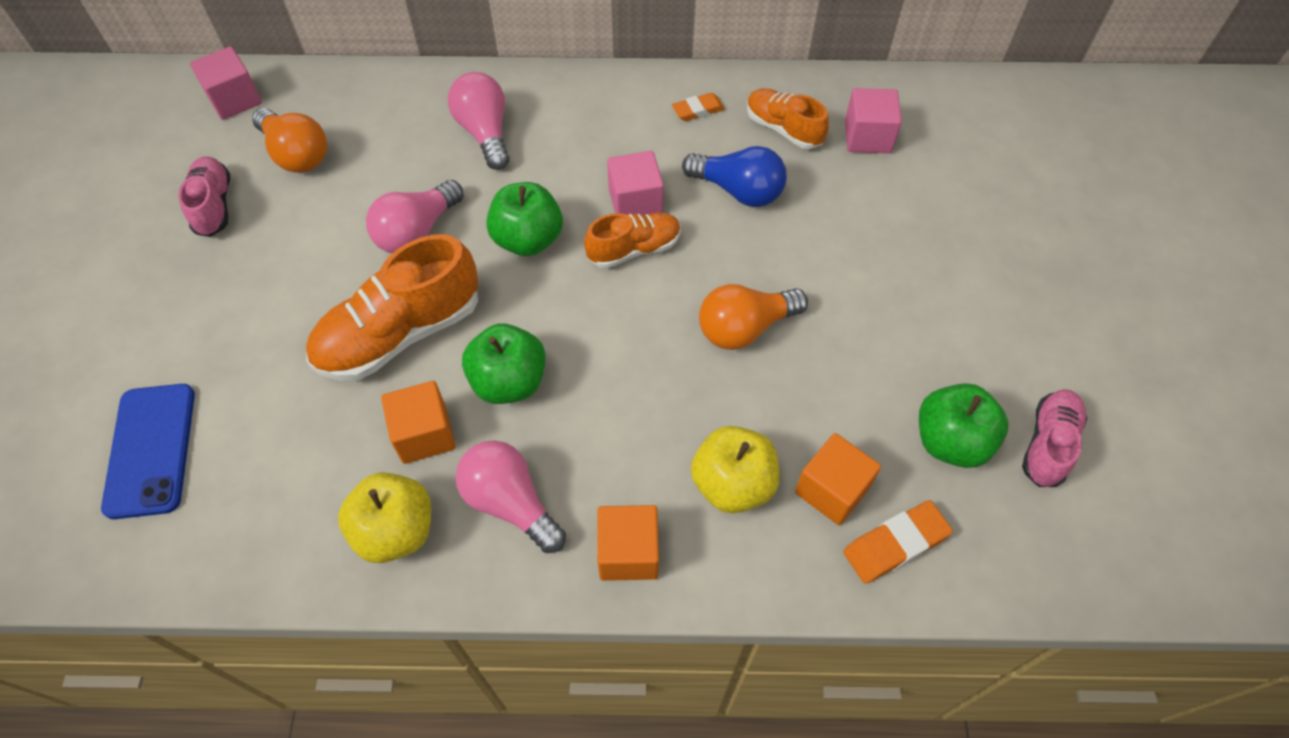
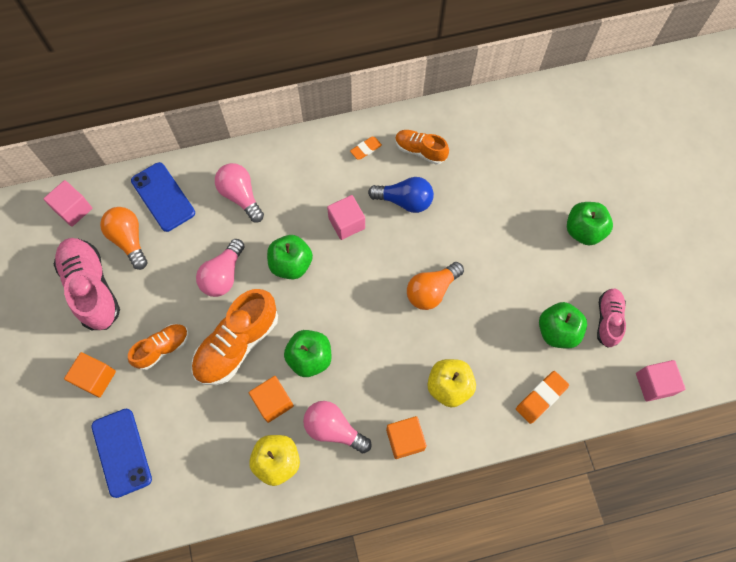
camera: 15 degrees left, 10 degrees up
pink shoe [178,157,230,237] -> pink shoe [54,238,120,330], size x1.72
orange light bulb [252,108,327,173] -> orange light bulb turned 150 degrees counterclockwise [100,207,148,270]
orange shoe [584,212,681,268] -> orange shoe moved to [128,324,189,370]
orange cube [795,433,881,525] -> orange cube moved to [64,352,116,398]
pink cube [845,88,902,153] -> pink cube moved to [636,360,686,402]
none -> blue phone [131,162,195,232]
none -> green apple [567,202,613,245]

